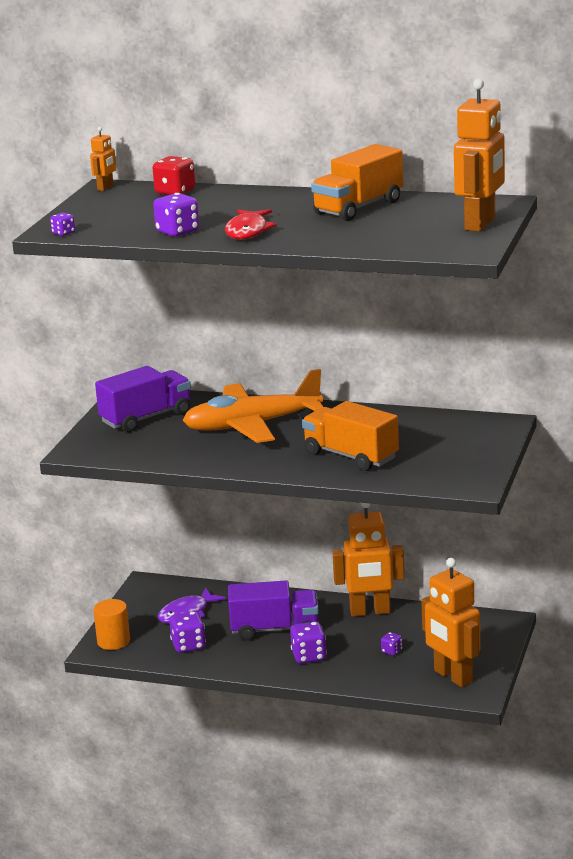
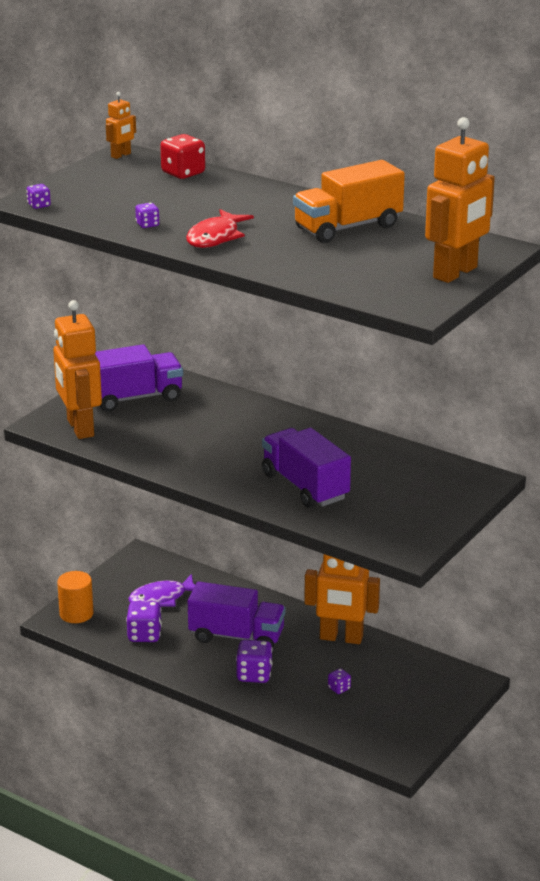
camera: 15 degrees right, 5 degrees up
purple dice [153,193,199,237] -> purple dice [135,203,159,228], size x0.54
orange plane [182,369,323,443] -> none
orange truck [302,401,399,471] -> purple truck [262,428,351,508]
orange robot [421,558,480,687] -> orange robot moved to [53,300,102,439]

